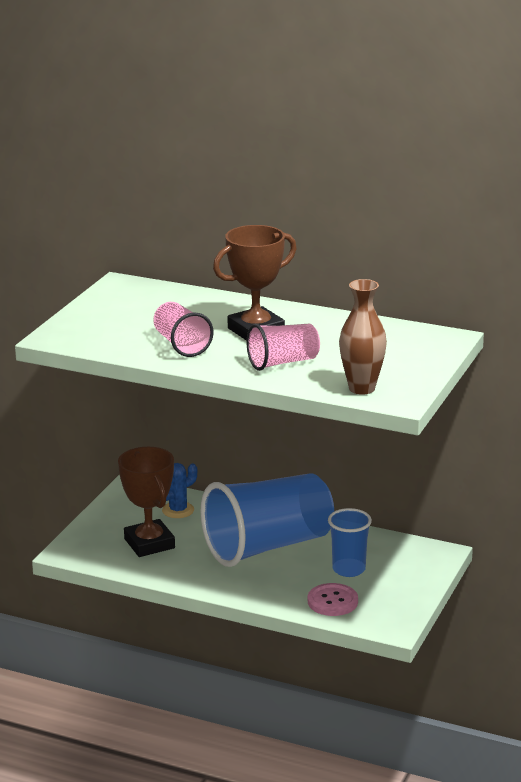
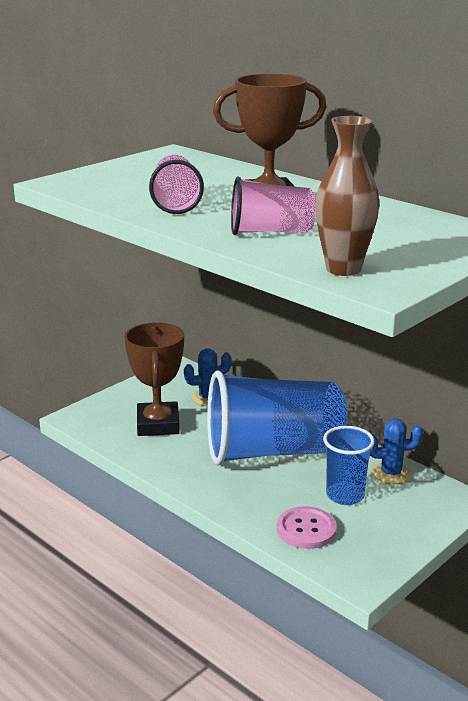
camera: 20 degrees right, 0 degrees up
none -> blue cactus [370,418,423,484]

